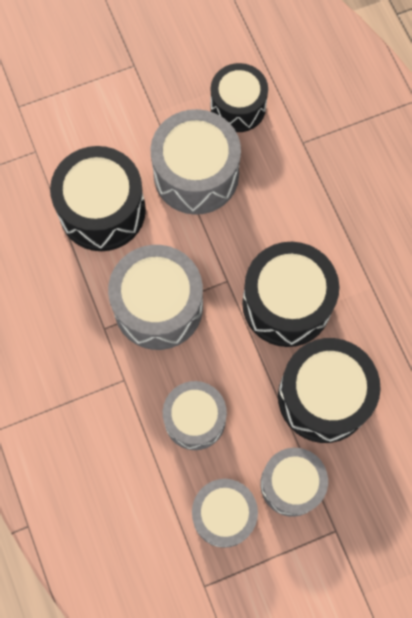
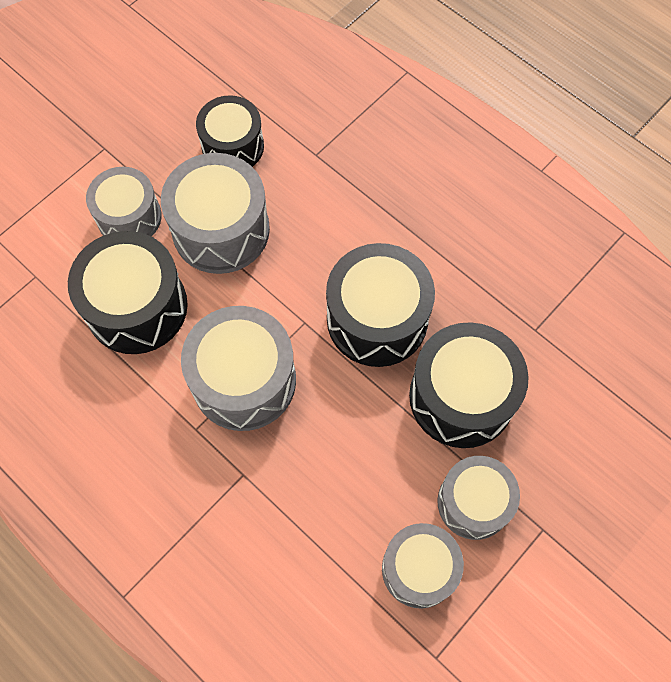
camera: 25 degrees left, 5 degrees down
grey drum [163,381,227,450] -> grey drum moved to [86,167,162,236]

